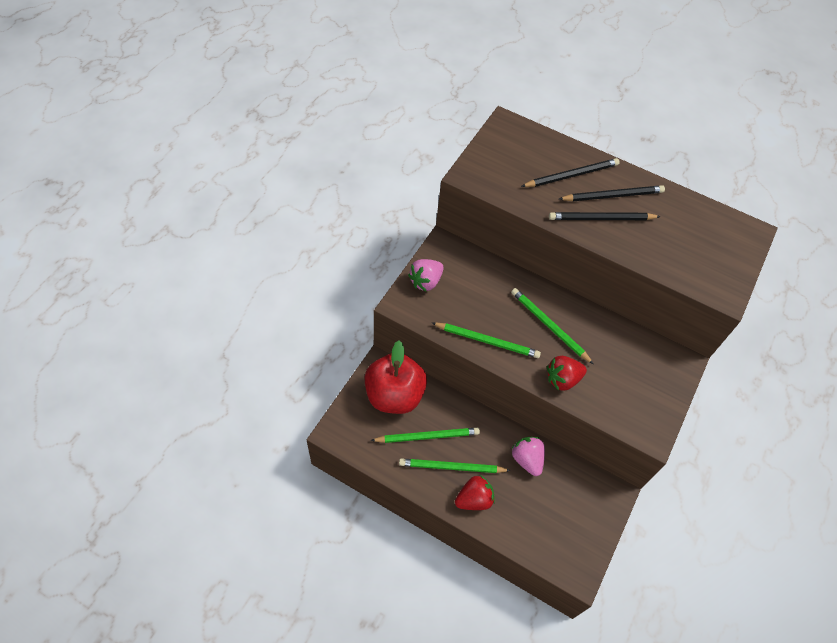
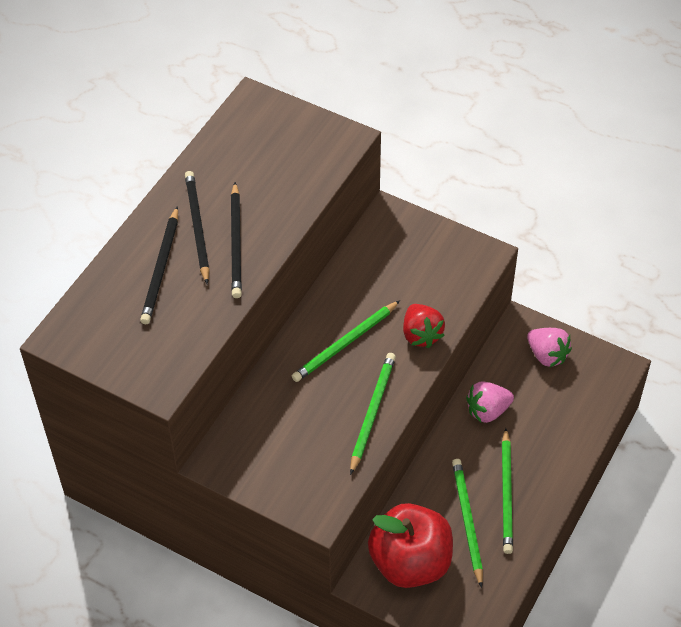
camera: 85 degrees left, 5 degrees down
pink strawberry [408,259,444,292] -> pink strawberry moved to [527,328,572,368]
red strawberry [455,475,495,510] -> none
black pencil [521,158,620,187] -> black pencil turned 150 degrees counterclockwise [140,206,178,324]

